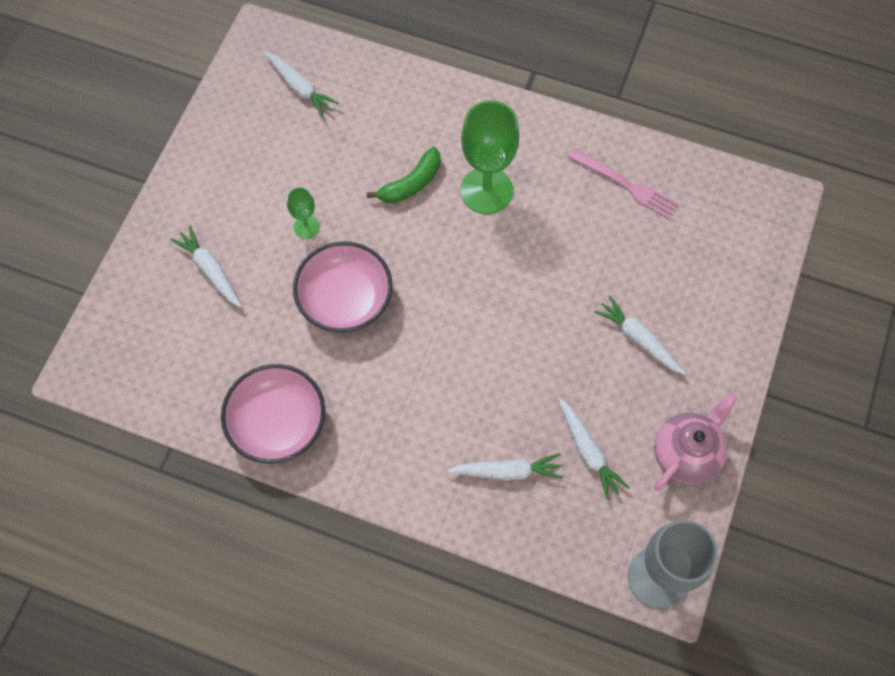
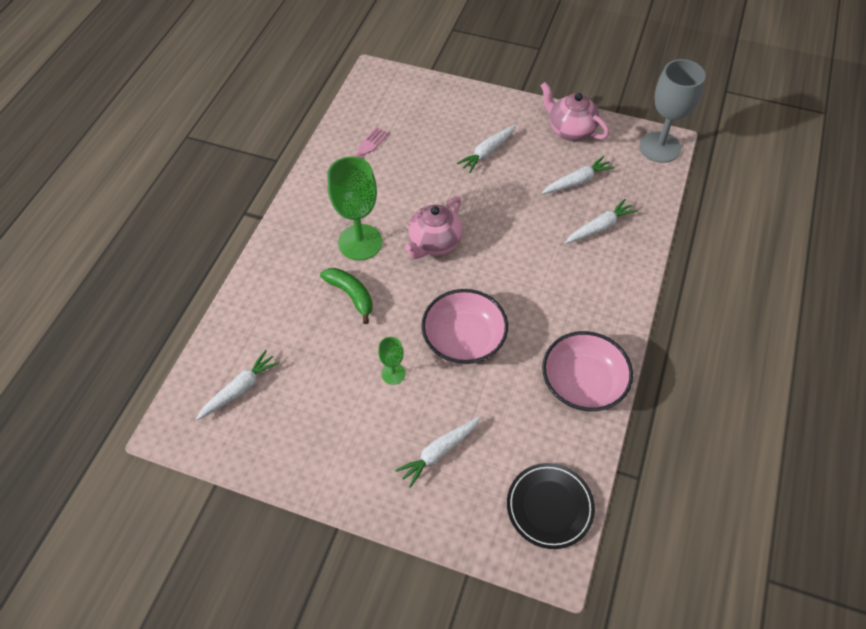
camera: 90 degrees left, 10 degrees down
white carrot [447,453,563,480] -> white carrot turned 60 degrees clockwise [565,199,638,244]
none -> pink teapot [405,197,463,259]
none -> black plate [507,463,595,549]

